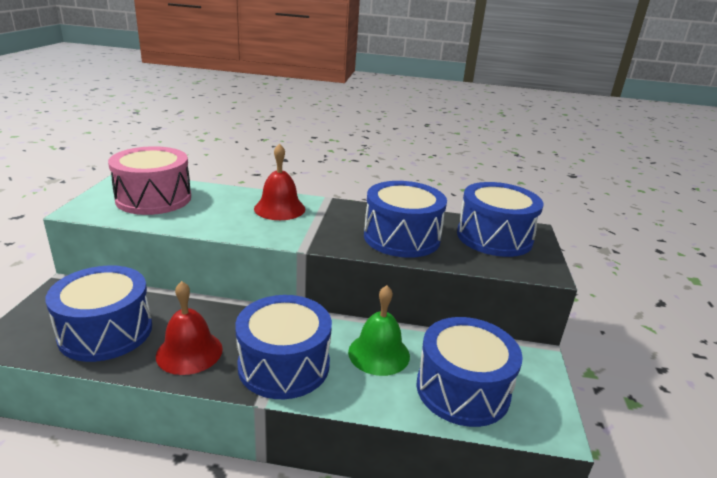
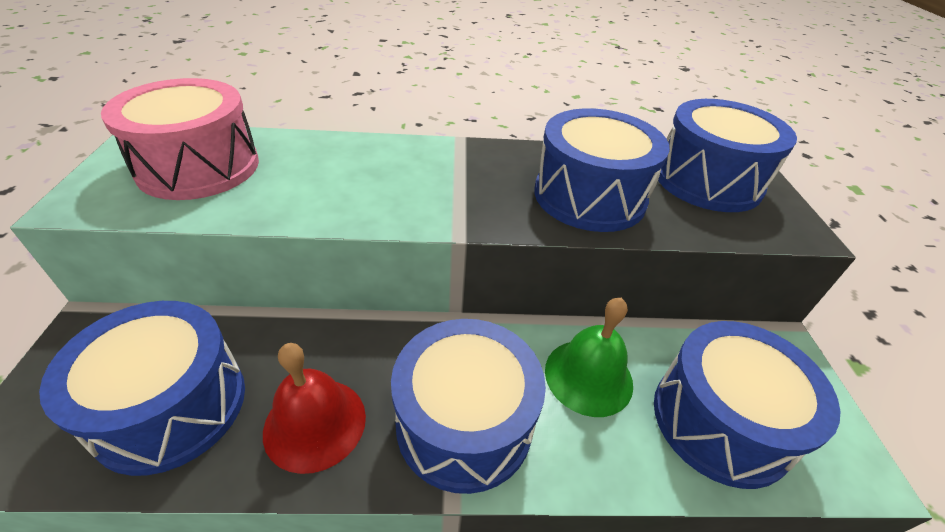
camera: 10 degrees left, 15 degrees up
red bell [254,143,305,220] -> none

